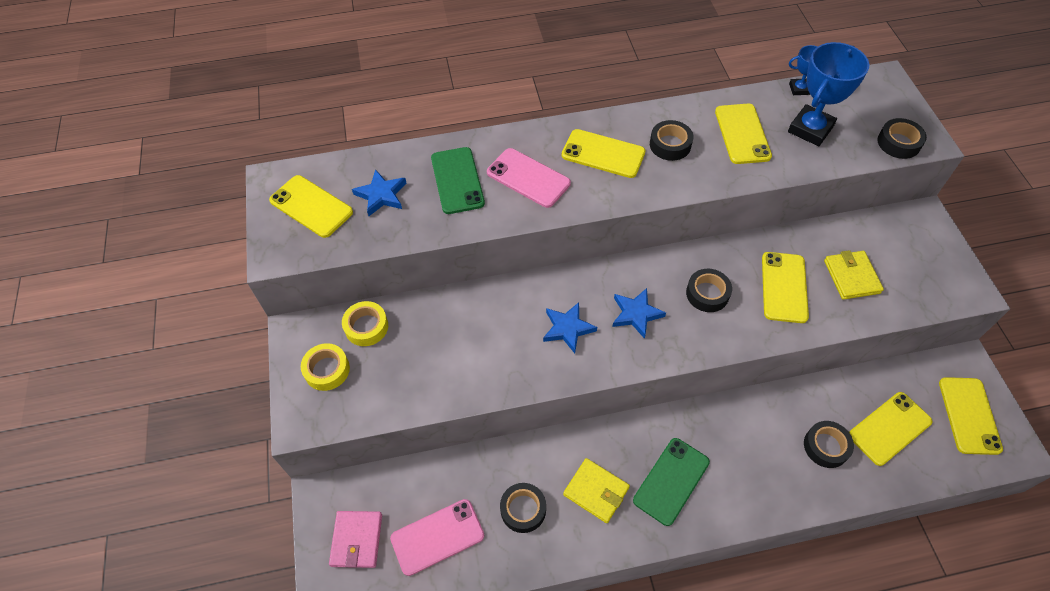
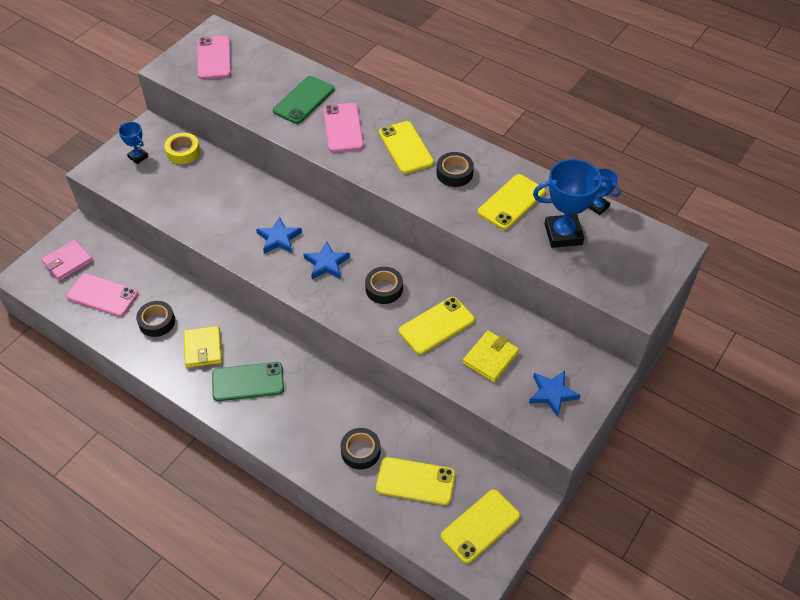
camera: 45 degrees right, 5 degrees down
yellow phone [269,175,353,238] -> pink phone [198,36,231,79]
yellow tape [301,343,350,391] -> blue trophy [118,122,149,164]
blue star [352,169,406,216] -> blue star moved to [529,371,581,417]
black tape [878,118,927,159] -> none

